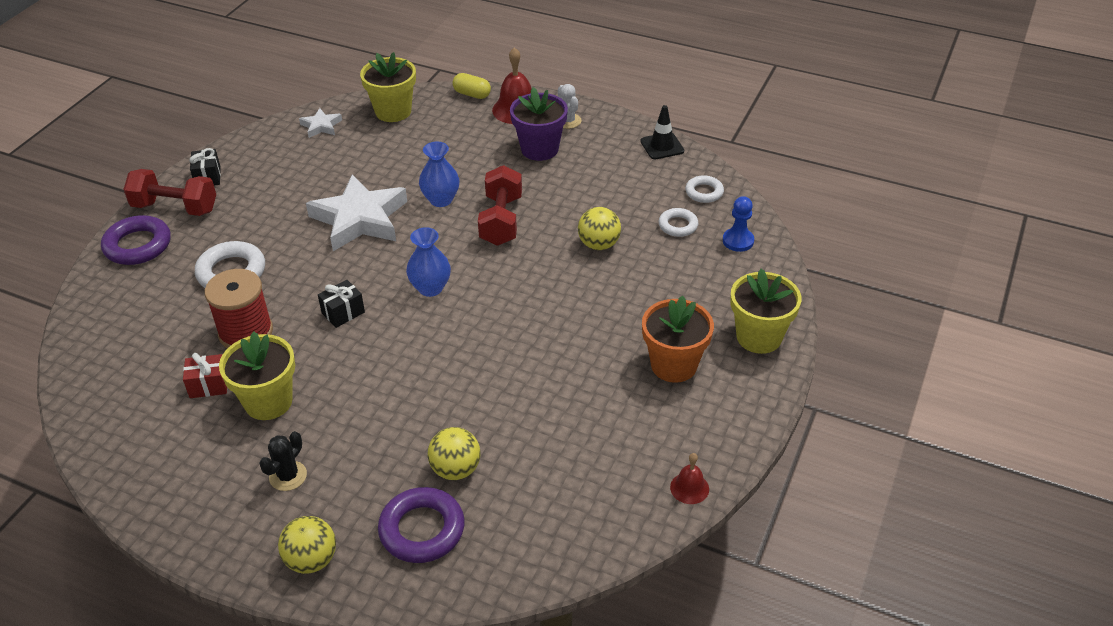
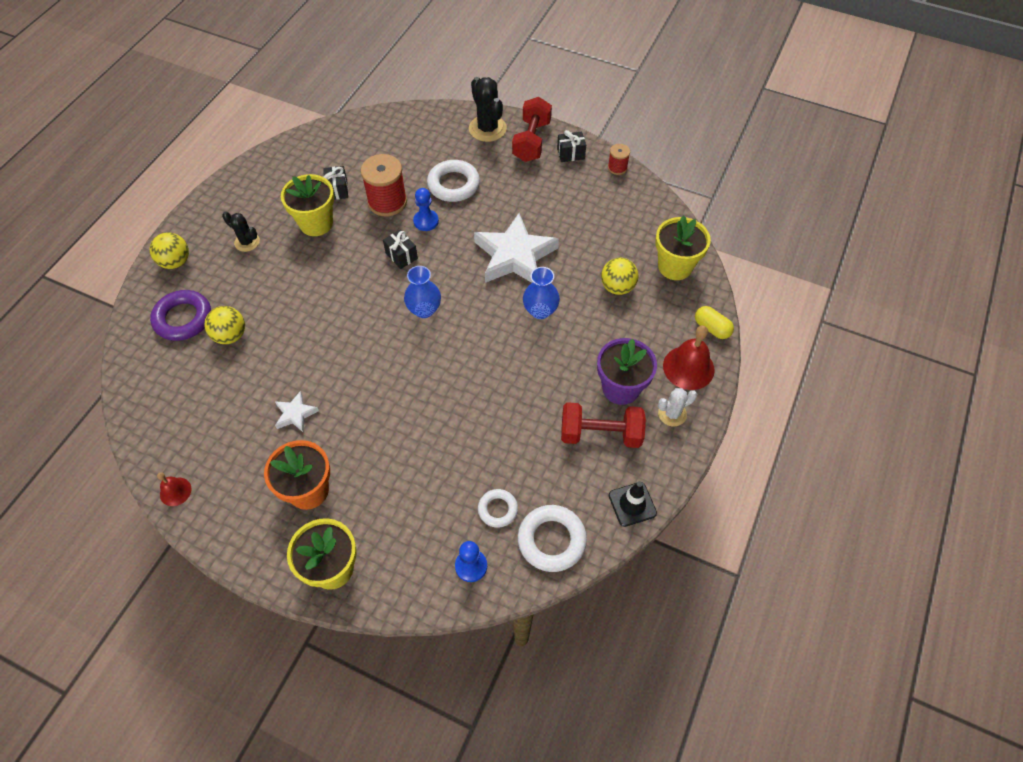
camera: 90 degrees right, 15 degrees up
purple ring [101,215,171,265] -> black cactus [469,77,507,142]
red gift [183,353,227,398] -> black gift [323,166,348,200]
white star [299,108,342,138] -> white star moved to [275,391,319,433]
yellow capsule [453,73,491,99] -> yellow capsule turned 75 degrees counterclockwise [695,306,734,339]
red dumbbell [478,165,522,246] -> red dumbbell moved to [561,402,646,448]
yellow ball [578,207,621,250] -> yellow ball moved to [601,258,638,295]
white ring [685,175,724,203] -> white ring [518,505,587,572], size x1.67
none -> blue pawn [413,188,439,231]
none -> red spool [608,144,630,175]

